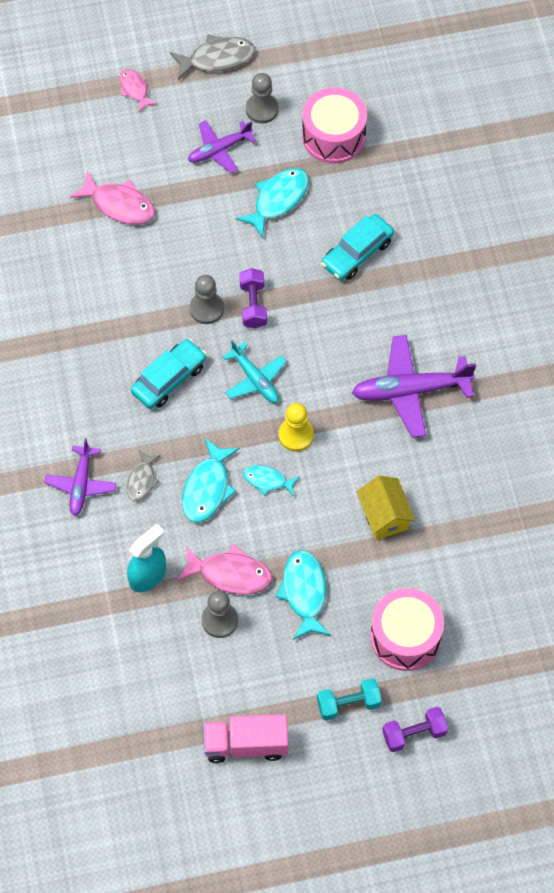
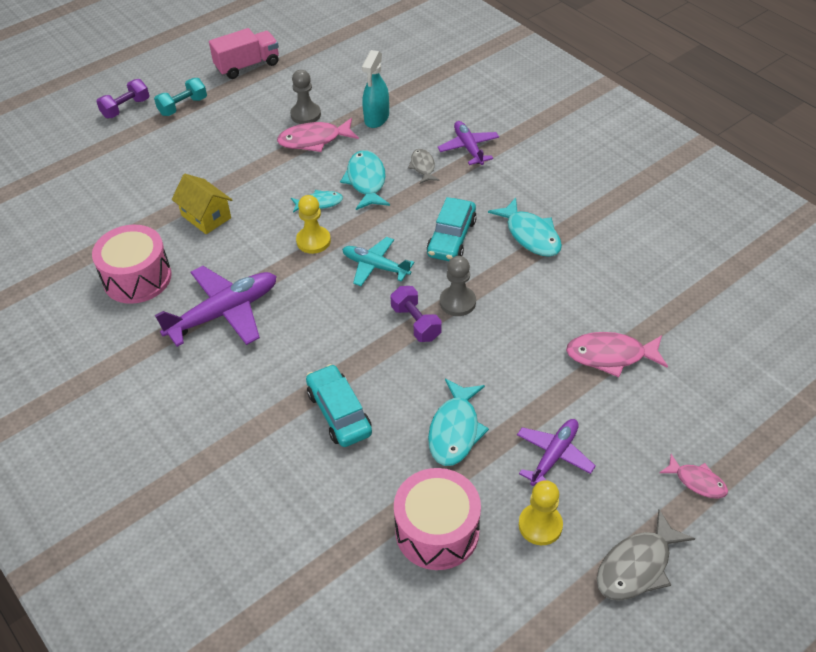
camera: 155 degrees right, 15 degrees down
grey pawn [246,73,279,124] -> yellow pawn [519,480,563,545]
turquoise fish [275,550,331,640] -> turquoise fish moved to [488,198,562,257]
turquoise car [321,214,394,280] -> turquoise car turned 45 degrees counterclockwise [306,364,372,447]
pink drum [370,588,444,671] -> pink drum moved to [92,225,172,304]

